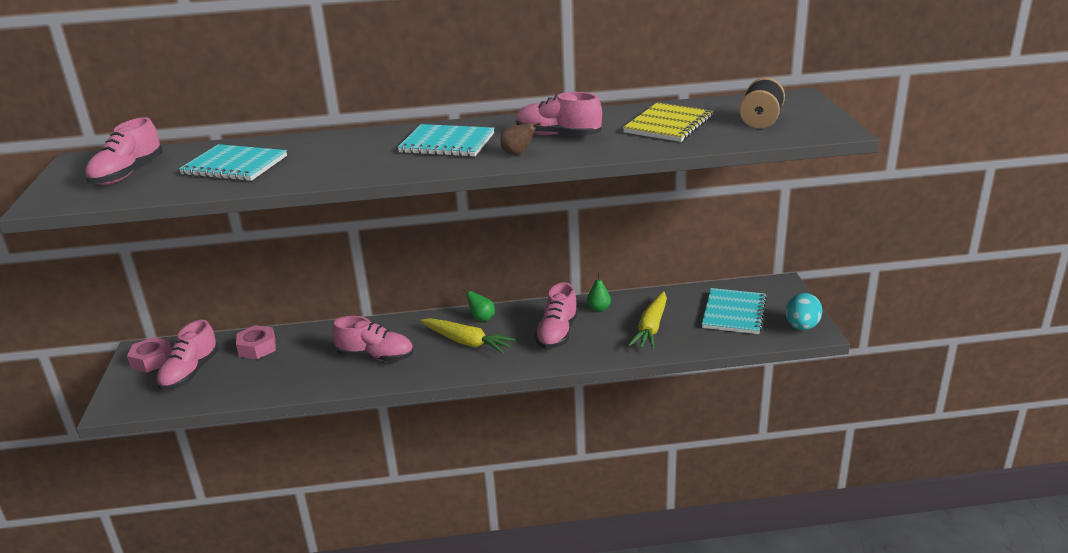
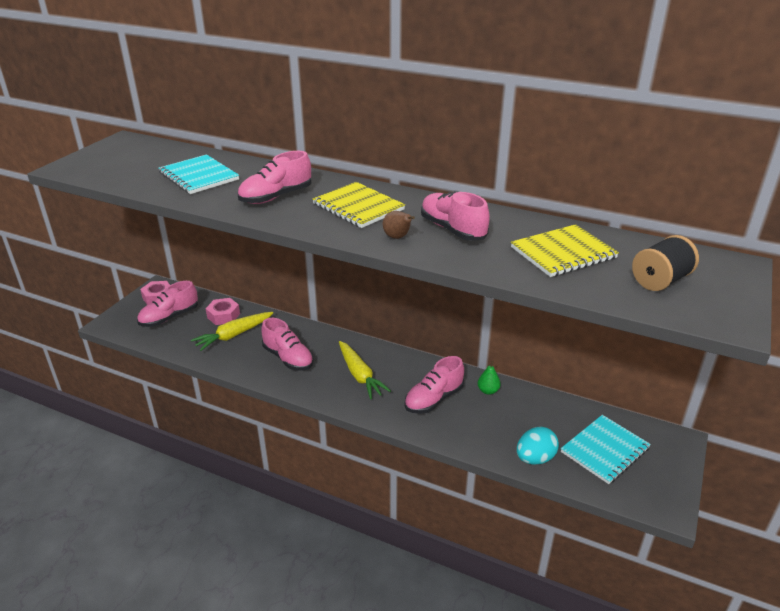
camera: 30 degrees right, 5 degrees up
pink shoe [85,117,163,185] -> pink shoe moved to [237,151,311,204]
turquoise notebook [397,124,494,157] -> yellow notebook [313,182,405,228]
green pear [462,288,495,321] -> none
yellow carrot [628,291,667,350] -> yellow carrot moved to [191,312,273,351]
turquoise egg [786,293,823,330] -> turquoise egg moved to [517,427,559,464]

